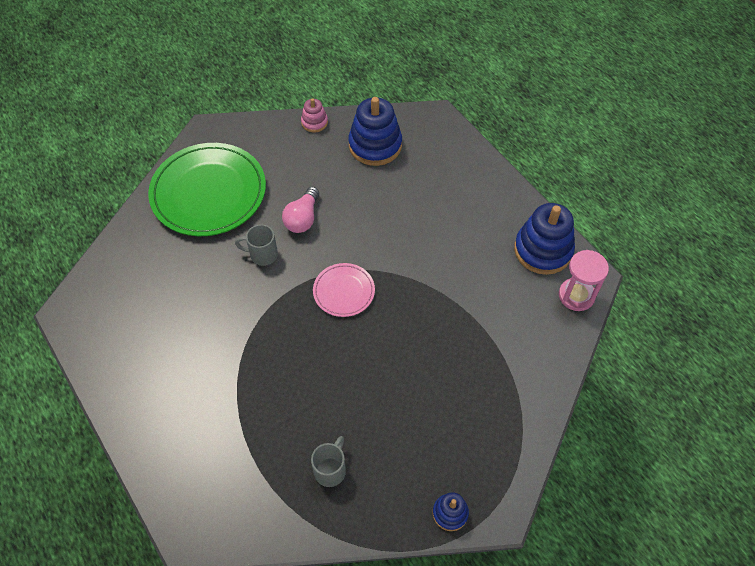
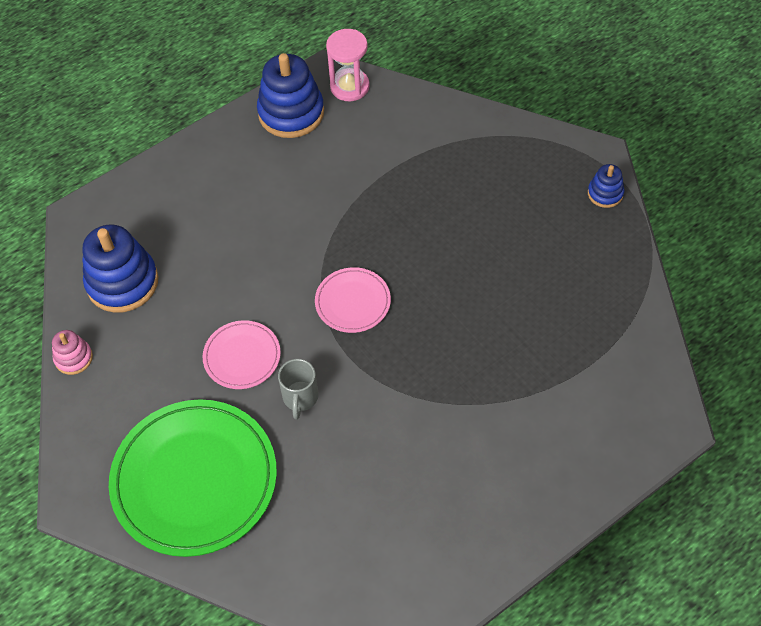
camera: 90 degrees left, 0 degrees up
pink light bulb [282,187,319,233] -> pink plate [203,320,281,389]
grey mug [311,436,346,487] -> none

